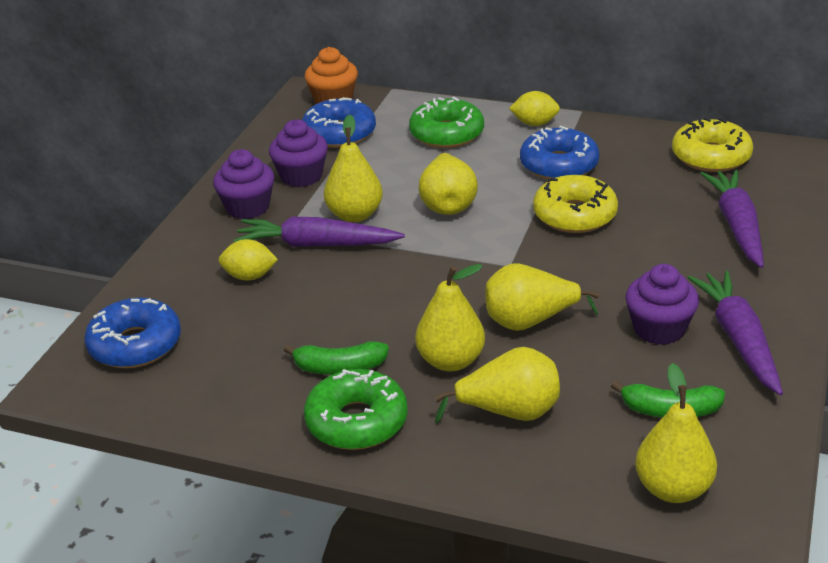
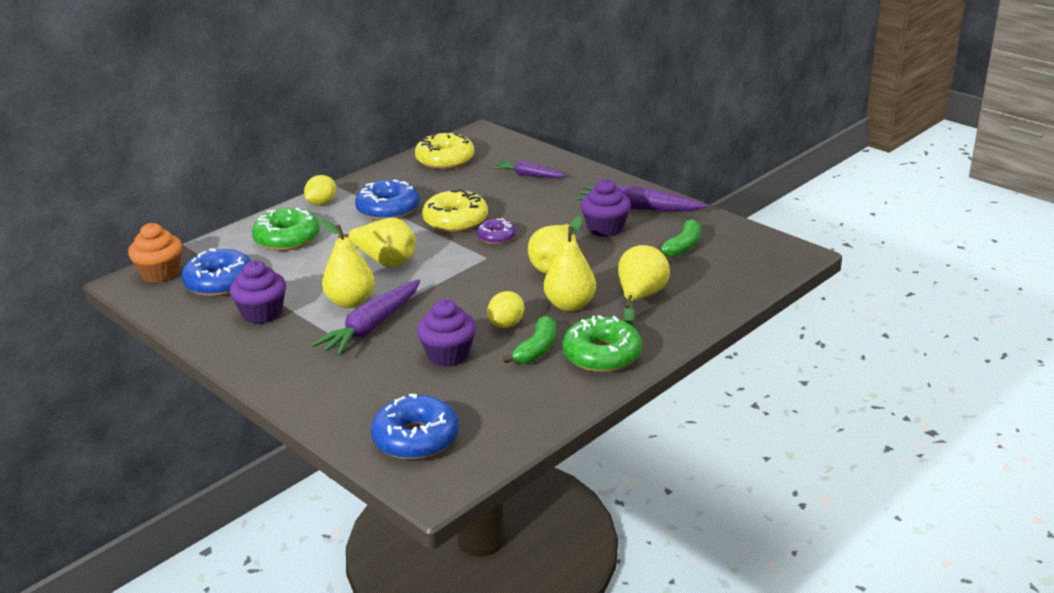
camera: 65 degrees left, 5 degrees down
purple cupcake [213,149,275,219] -> purple cupcake moved to [417,299,476,367]
yellow lemon [219,239,278,281] -> yellow lemon moved to [487,291,524,328]
yellow pear [635,363,717,503] -> none
purple carrot [700,170,764,268] -> purple carrot [493,161,566,178], size x0.62
none -> purple donut [477,218,516,244]

